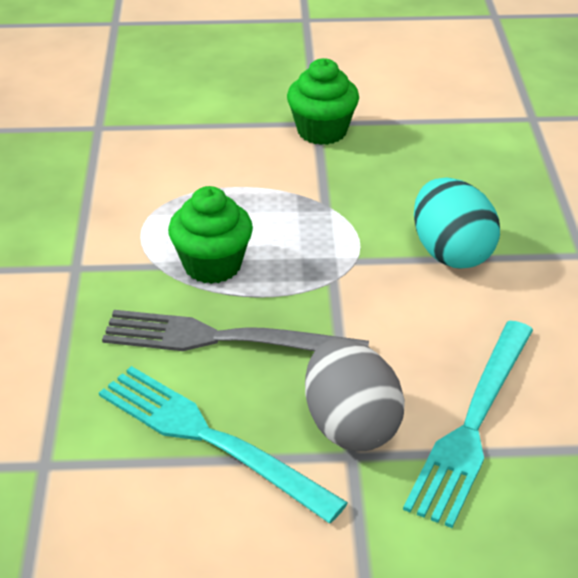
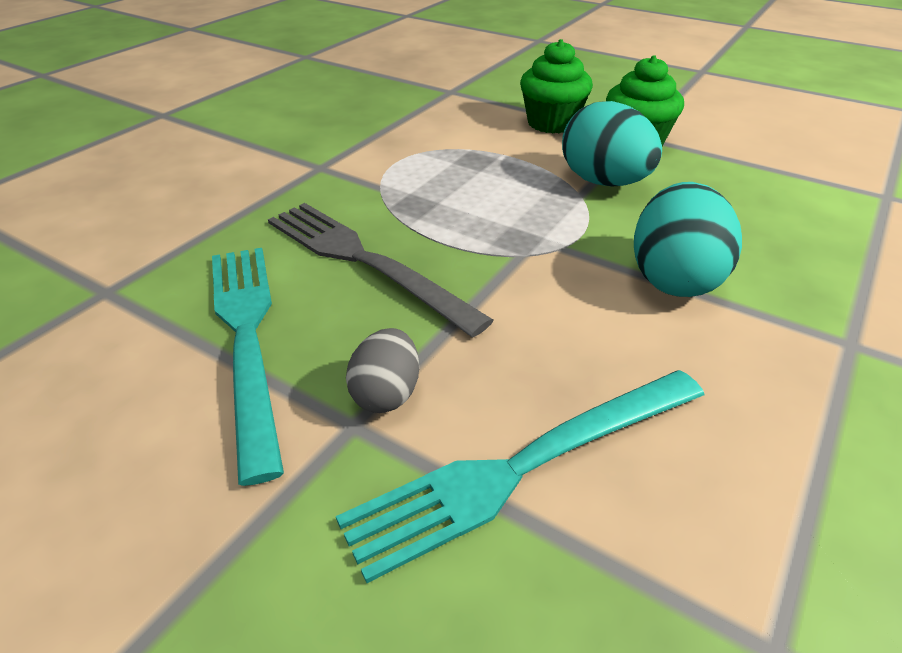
camera: 35 degrees right, 0 degrees up
green cupcake [168,186,253,284] -> green cupcake moved to [520,39,593,133]
grey egg [305,339,405,451] -> grey egg [346,328,419,413], size x0.58
none -> turquoise egg [562,101,662,187]

